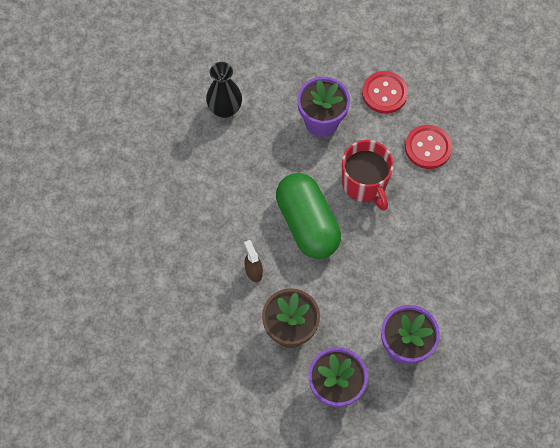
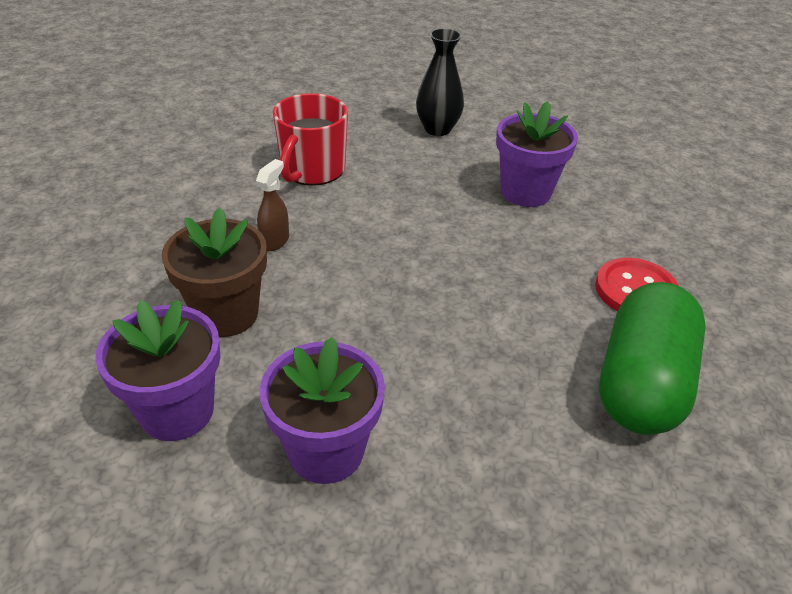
camera: 45 degrees right, 25 degrees down
green capsule [276,173,341,259] -> green capsule moved to [599,282,706,435]
red mug [342,140,394,211] -> red mug moved to [273,93,348,186]
red button [362,71,408,114] -> none

